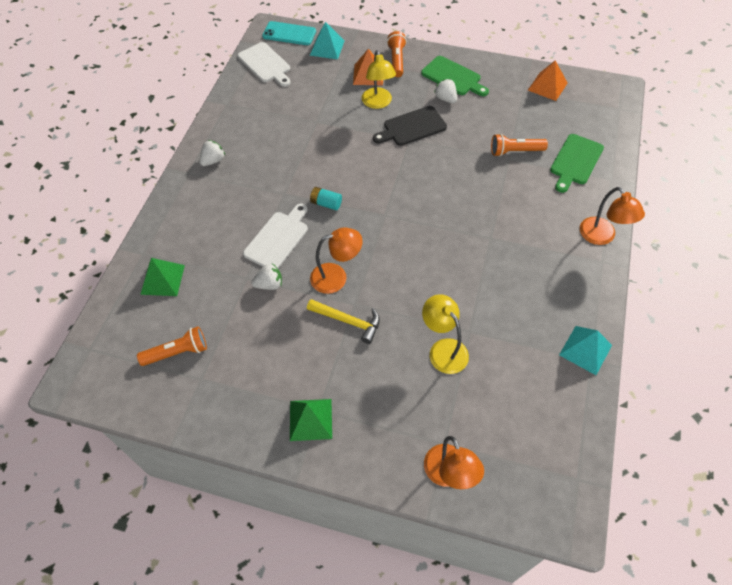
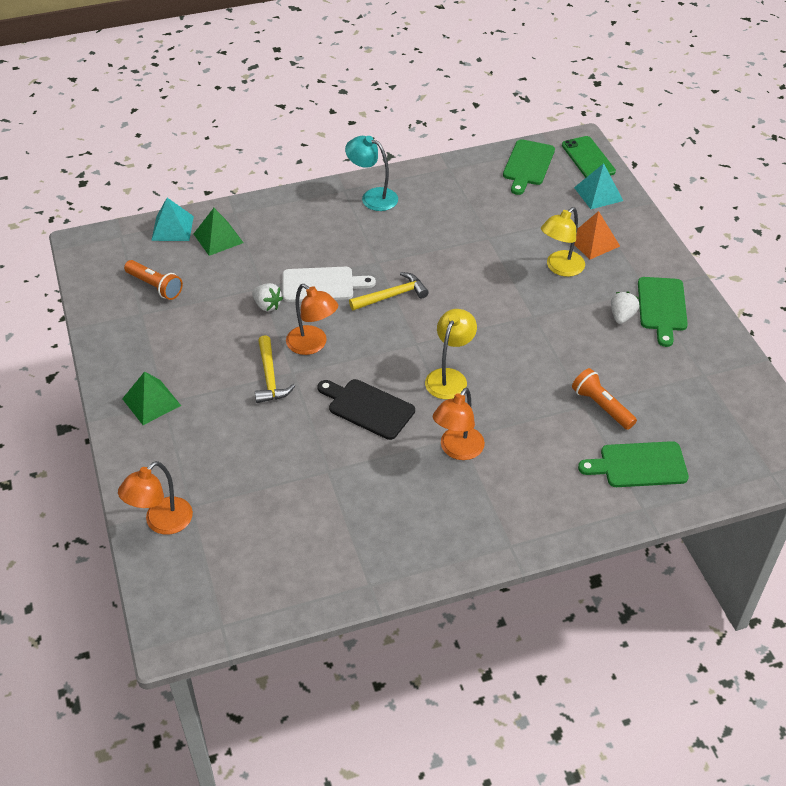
camera: 55 degrees right, 10 degrees down
white strawberry [199,140,225,166] -> turquoise lamp [345,136,398,211]
white cutting board [238,42,291,87] -> green cutting board [503,139,555,195]
turquoise phone [262,21,316,45] -> green phone [562,136,616,178]
turquoise battery [310,187,342,210] -> yellow hammer [349,272,429,310]
black cutting board [373,106,447,146] -> black cutting board moved to [317,379,415,440]
orange flashlight [387,31,407,77] -> none
yellow lamp [422,294,469,374] -> yellow lamp moved to [425,309,477,399]
orange pyramid [528,61,568,101] -> none
turquoise pyramid [559,326,612,375] -> turquoise pyramid moved to [151,198,194,241]
orange lamp [580,187,645,245] -> orange lamp moved to [433,388,485,460]

